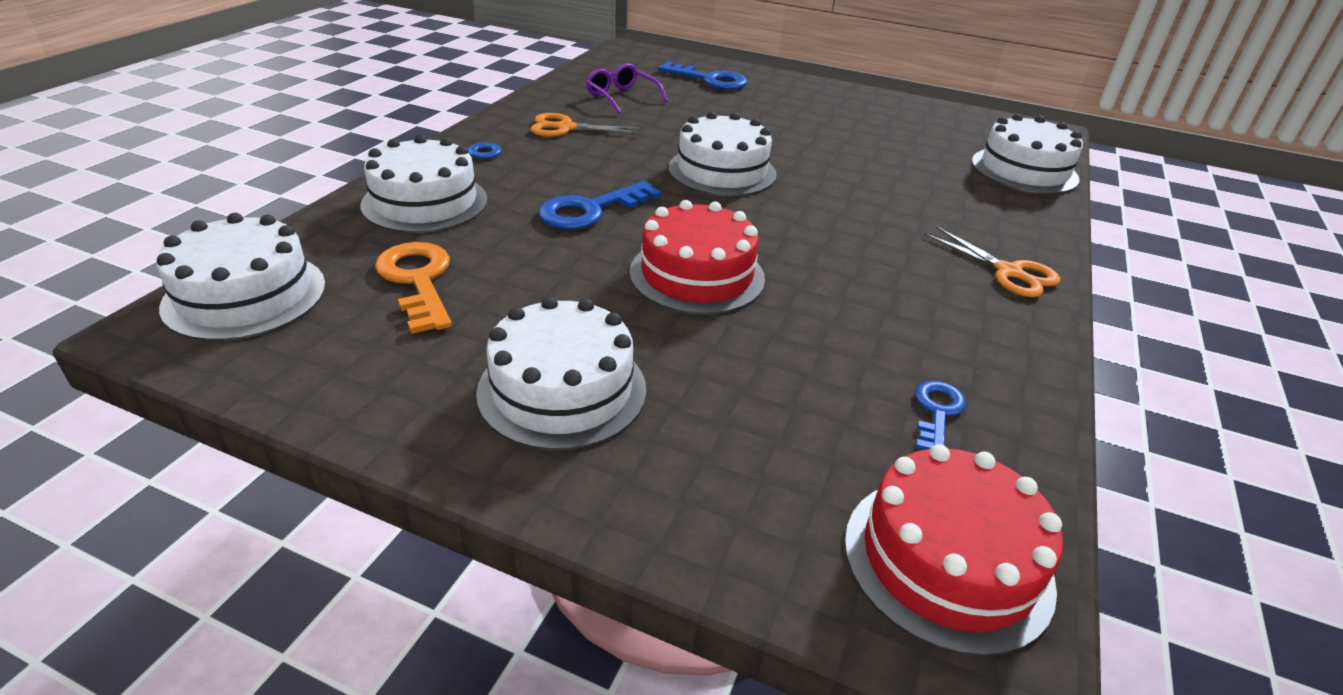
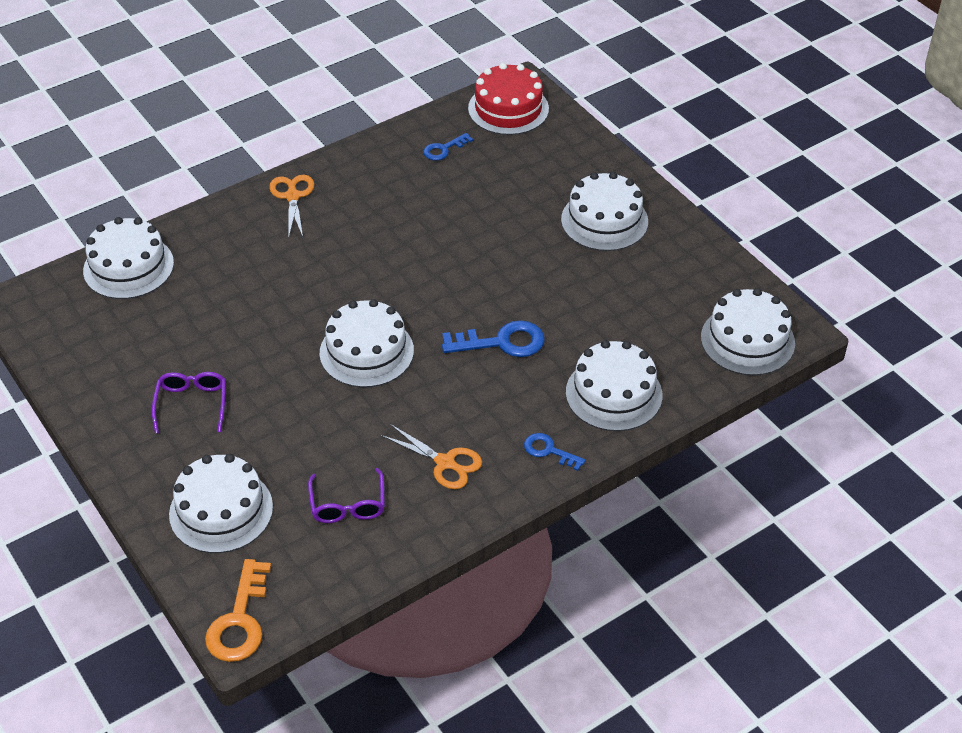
camera: 145 degrees left, 10 degrees up
orange key [375,242,452,334] -> orange key moved to [205,559,271,662]
red cake [629,200,765,315] -> none
blue key [658,61,748,90] -> white cake [169,454,273,553]
none -> purple glasses [152,372,226,434]

